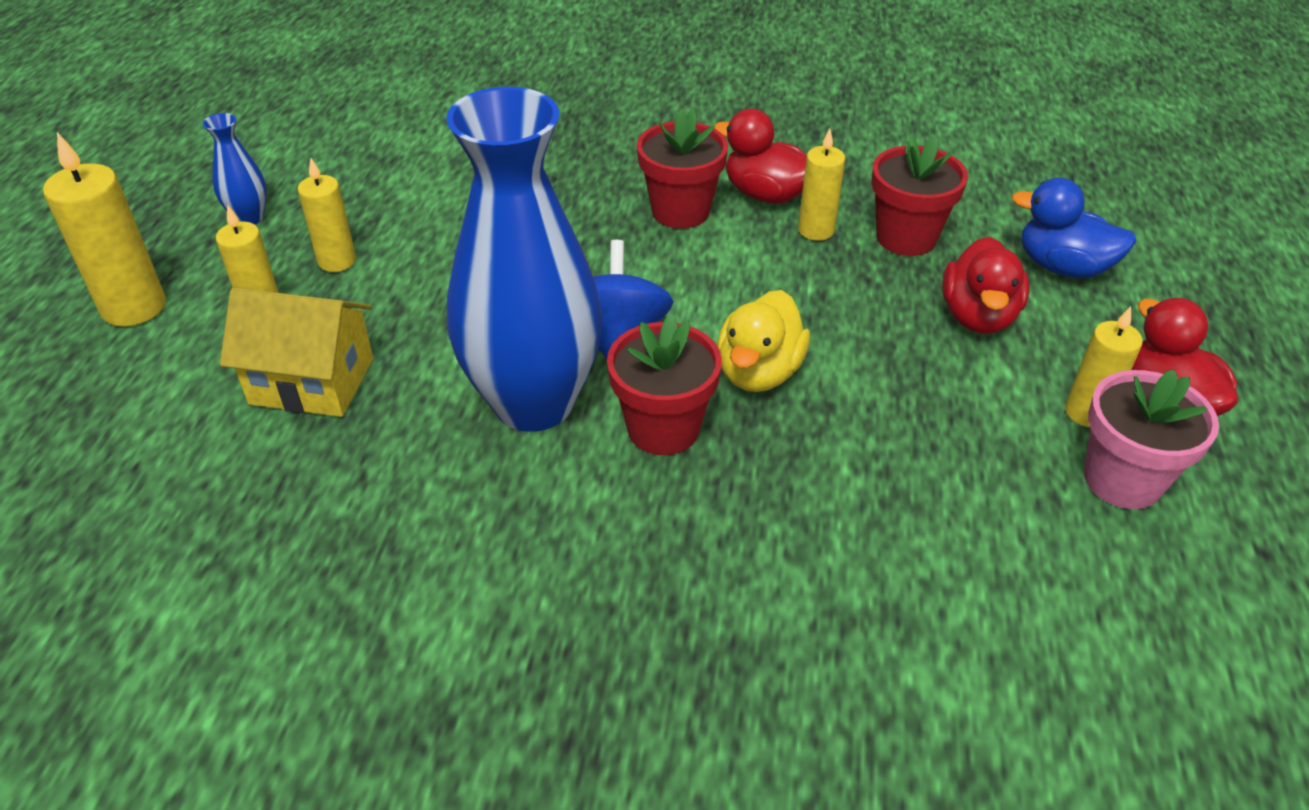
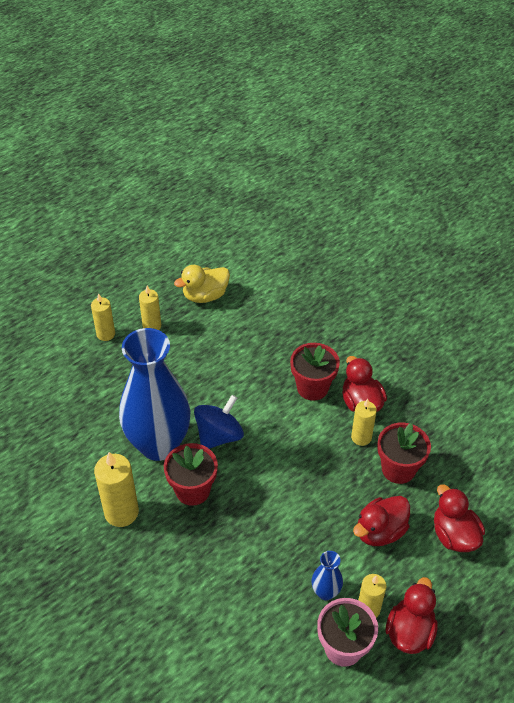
camera: 40 degrees right, 5 degrees up
yellow candle [43,132,166,326] -> yellow candle moved to [94,452,139,527]
blue vase [203,113,267,225] -> blue vase moved to [312,551,343,600]
yellow house [220,288,373,417] -> none
yellow duck [717,290,810,392] -> yellow duck moved to [174,265,230,303]
blue duck [1012,178,1137,278] -> red duck [434,484,485,552]

